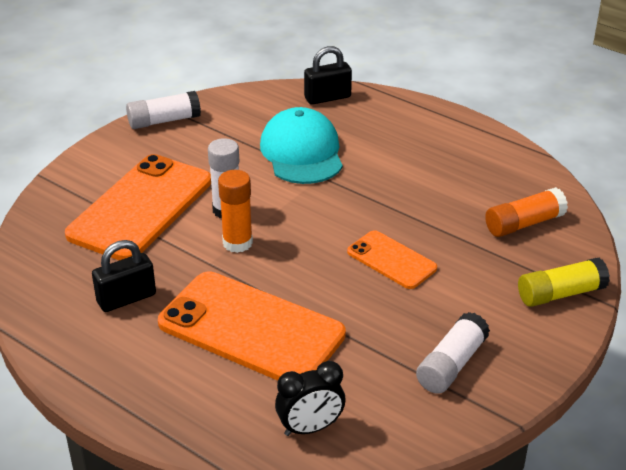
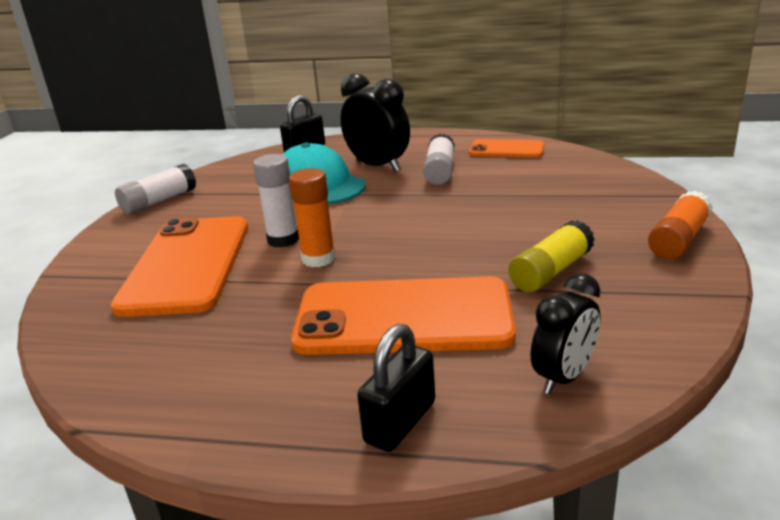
camera: 25 degrees left, 10 degrees down
black padlock [92,240,156,312] -> black padlock moved to [357,324,435,452]
orange phone [347,230,437,289] -> orange phone moved to [469,139,545,158]
white glue stick [416,312,490,394] -> white glue stick moved to [423,133,454,185]
orange glue stick [485,187,568,237] -> orange glue stick moved to [648,191,713,259]
yellow glue stick [518,258,610,307] -> yellow glue stick moved to [508,220,595,292]
none -> black clock [340,73,410,172]

